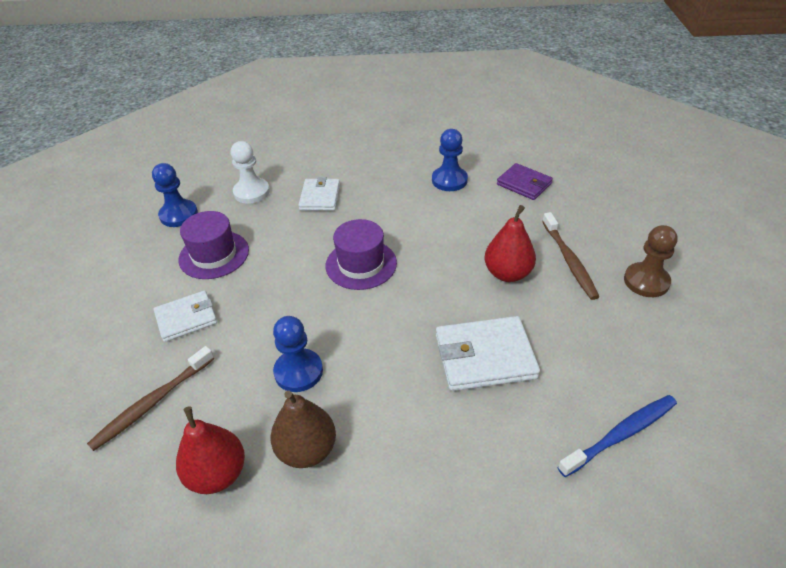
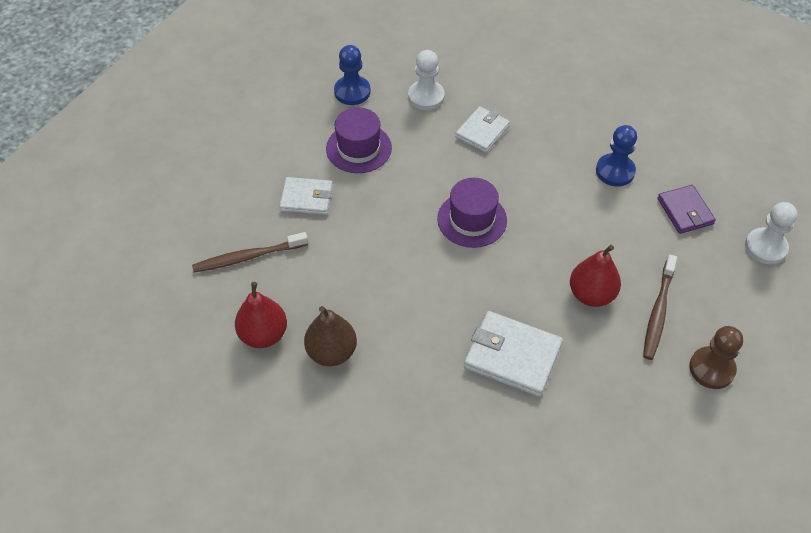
camera: 30 degrees right, 10 degrees up
blue pawn [273,316,323,392] -> none
blue toothbrush [557,395,677,477] -> none
none -> white pawn [745,202,797,264]

